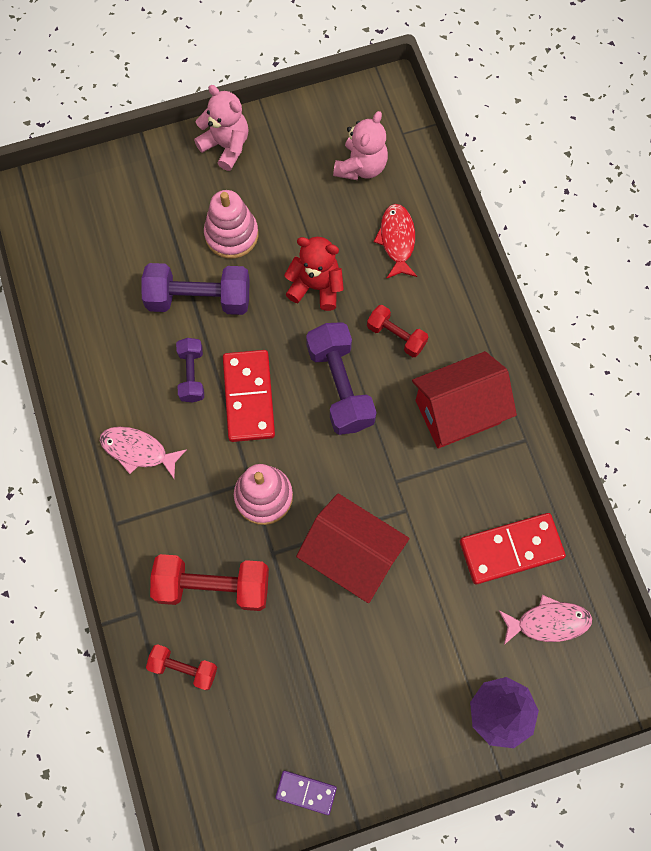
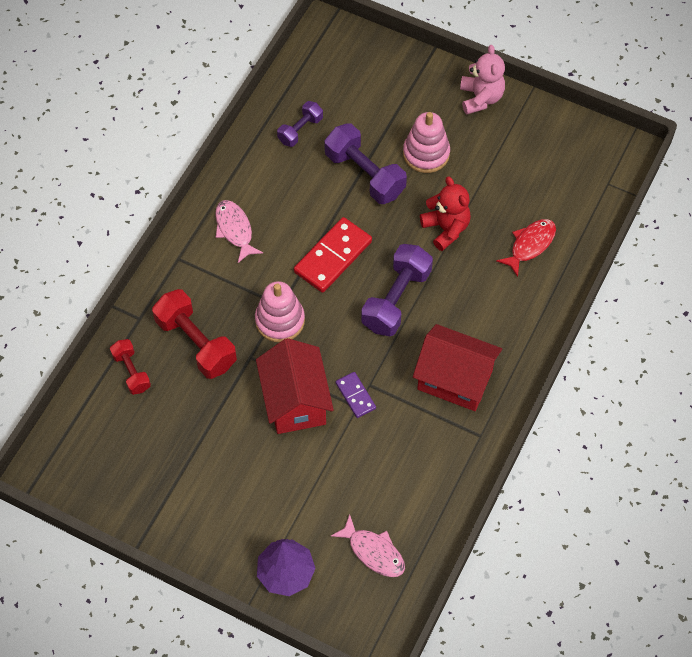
camera: 45 degrees right, 10 degrees down
purple dumbbell [176,338,204,403] -> purple dumbbell moved to [277,101,323,147]
purple domino [275,770,337,815] -> purple domino moved to [336,372,376,418]
pink teddy bear [333,111,388,180] -> none
red dumbbell [367,305,428,357] -> none
red domino [460,513,566,584] -> none

